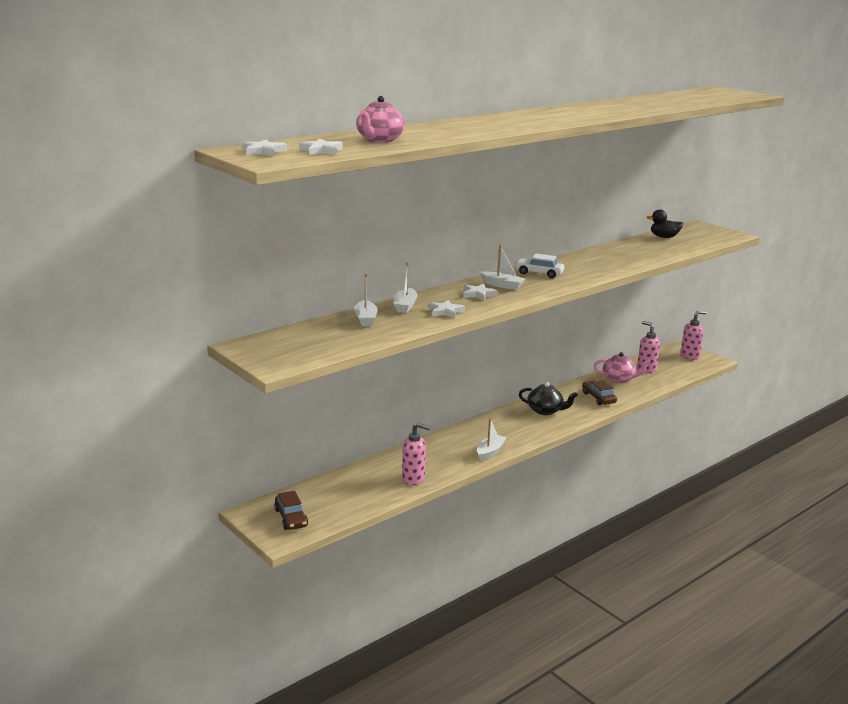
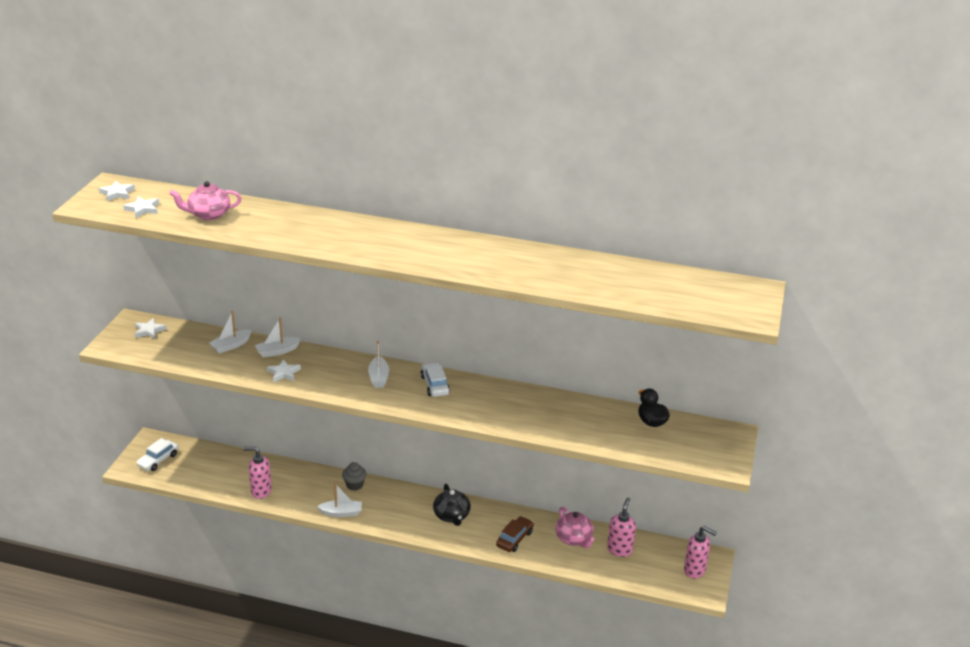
camera: 55 degrees right, 10 degrees up
brown car [274,491,308,530] -> white car [136,438,179,471]
pink soap dispenser [402,422,431,485] -> pink soap dispenser turned 120 degrees clockwise [243,447,272,499]
white star [463,284,497,301] -> white star moved to [135,318,167,339]
none -> grey cupcake [342,462,367,491]

